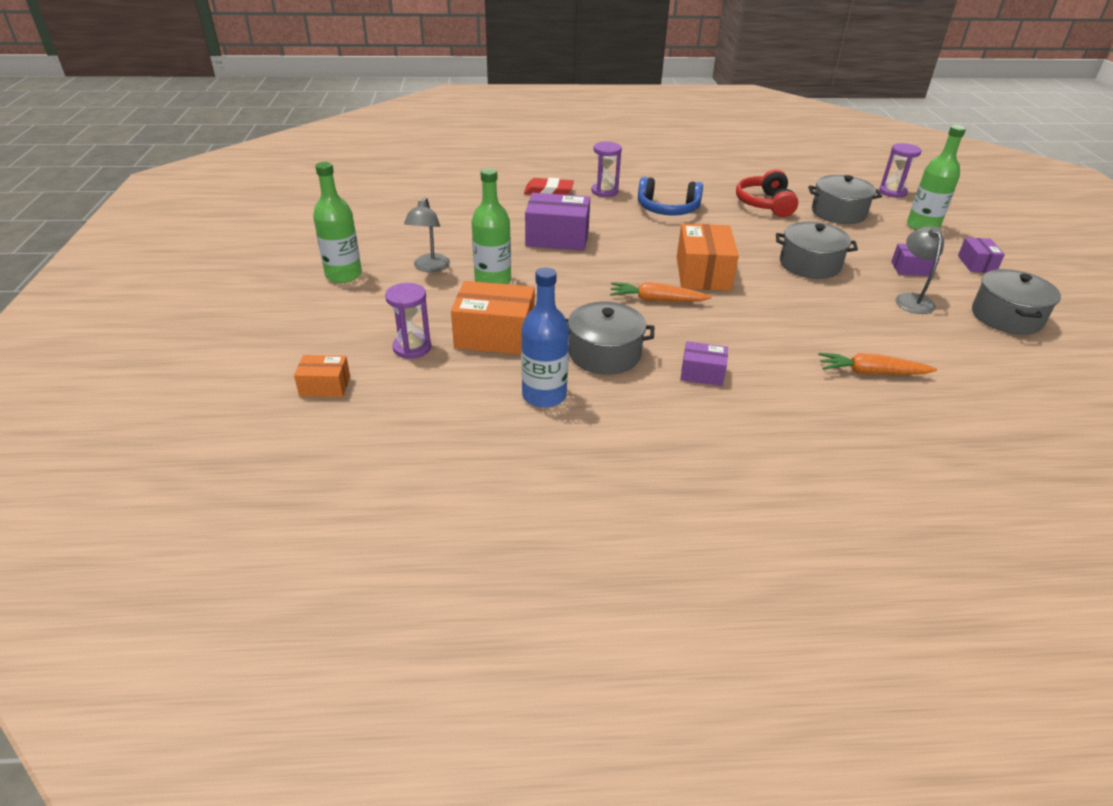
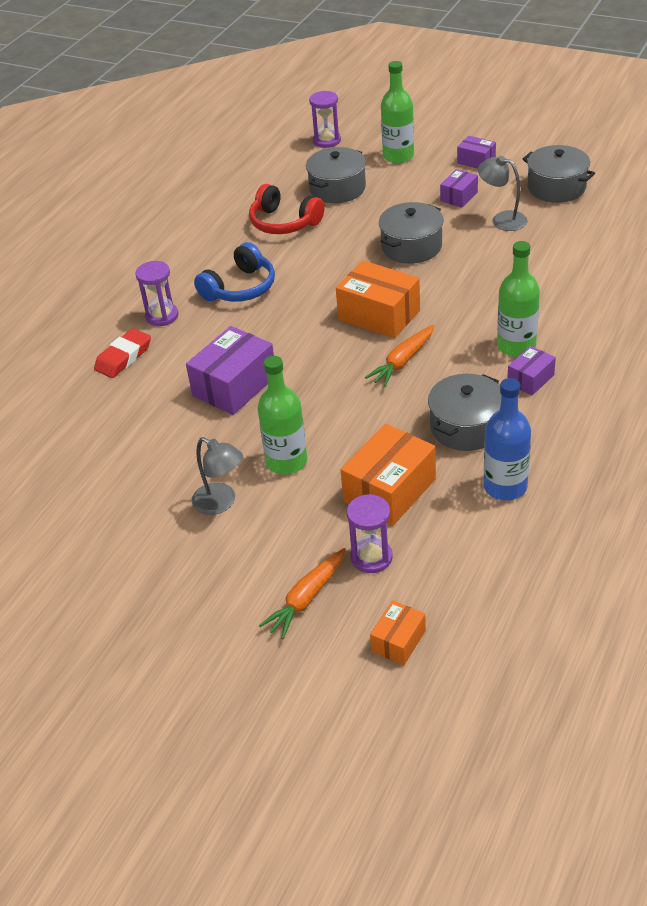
camera: 55 degrees left, 5 degrees up
green bottle [313,162,362,283] -> green bottle moved to [497,241,540,357]
orange carrot [818,353,937,375] -> orange carrot moved to [259,548,346,639]

